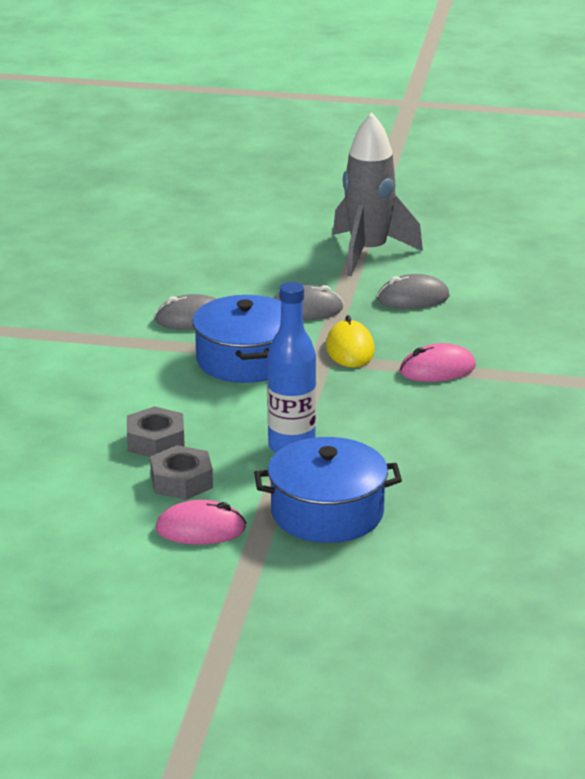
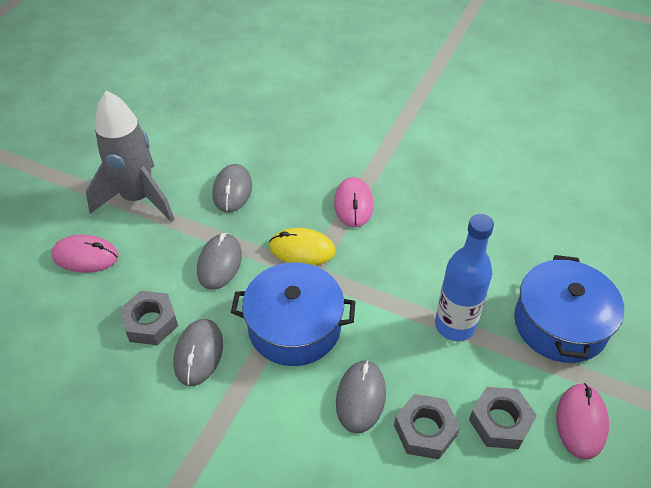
camera: 75 degrees left, 20 degrees up
none -> pink mouse [51,234,119,273]
none -> grey nut [119,291,178,345]
none -> grey mouse [336,360,386,433]

